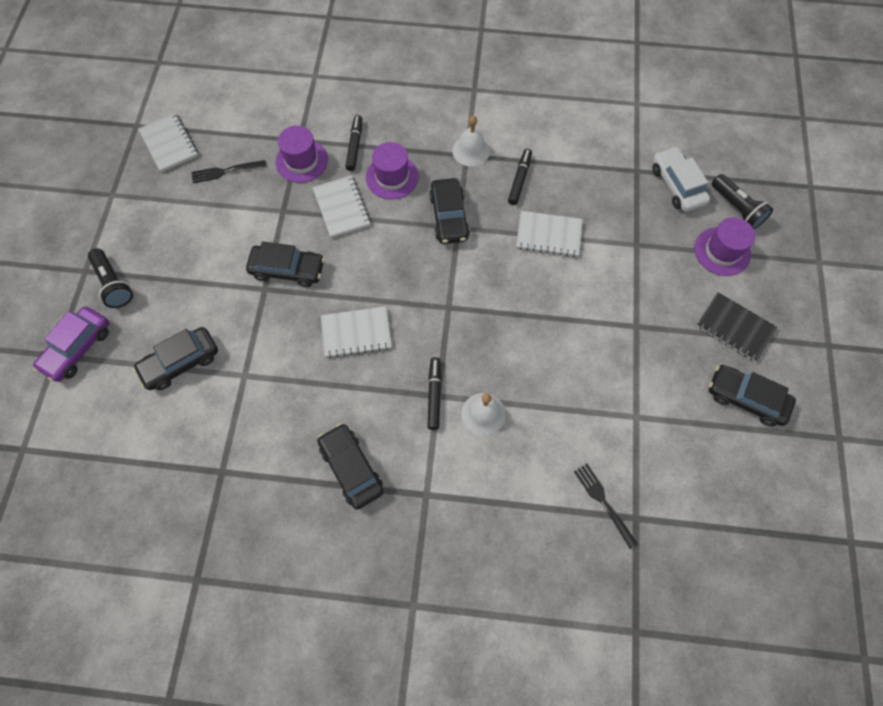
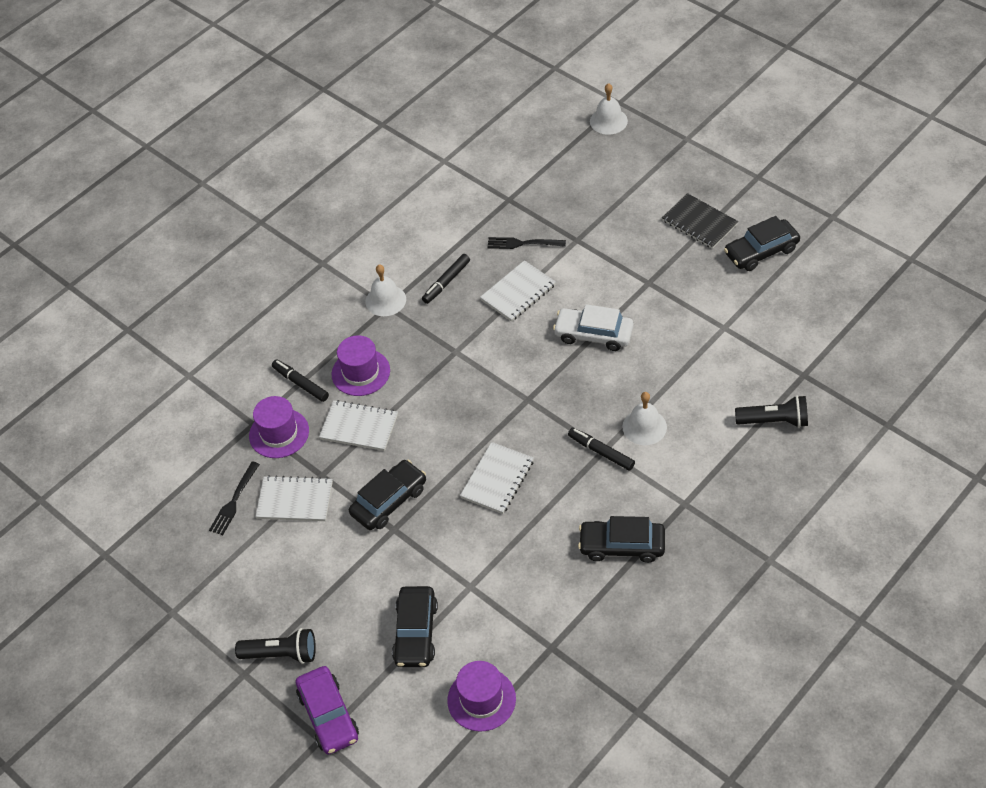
camera: 50 degrees left, 15 degrees down
white notebook [138,113,198,172] -> white notebook moved to [255,475,333,521]
black car [429,178,470,244] -> none
black marker [508,149,532,205] -> black marker turned 105 degrees counterclockwise [422,254,470,304]
black fork [574,464,638,549] -> black fork moved to [487,237,566,249]
white car [652,147,710,212] -> white car moved to [553,304,634,351]
purple hat [695,217,755,276] -> purple hat moved to [447,661,516,732]
black notebook [696,292,778,362] -> black notebook turned 60 degrees clockwise [662,193,738,249]
black flashlight [712,174,773,229] -> black flashlight moved to [735,395,808,428]
none -> white bell [590,83,628,135]

